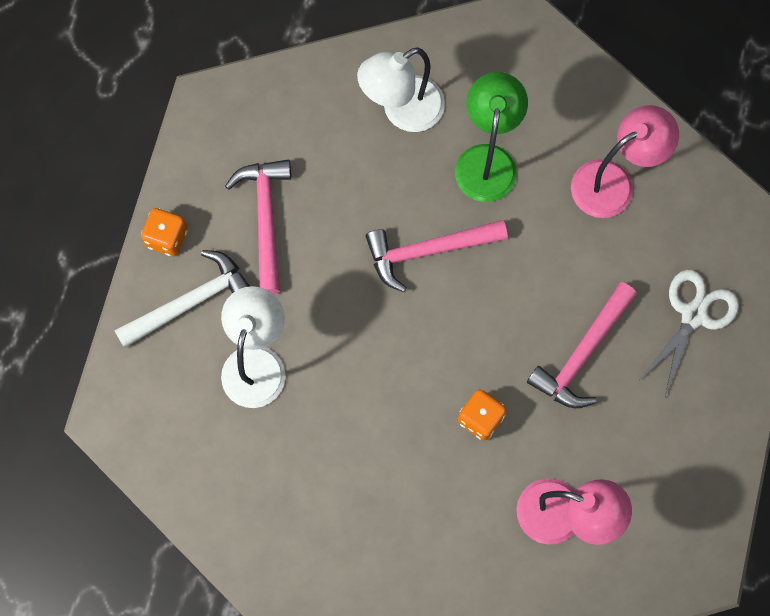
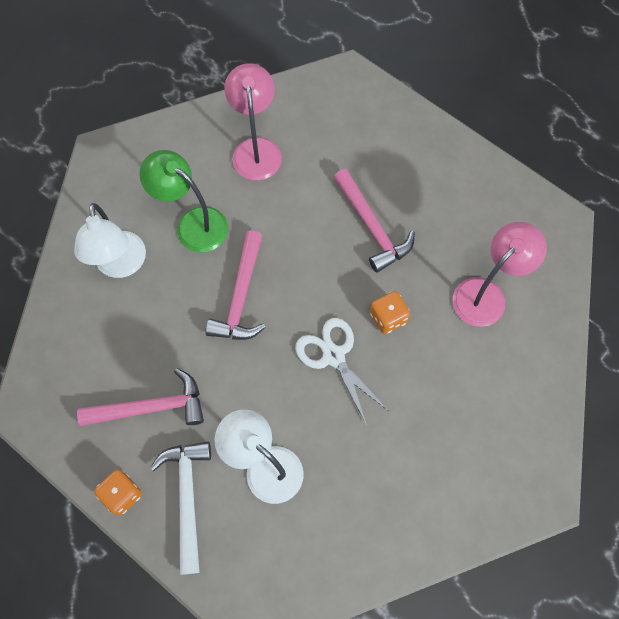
camera: 65 degrees left, 5 degrees down
pink hammer [225,160,291,295] -> pink hammer turned 150 degrees clockwise [77,368,204,426]
white scissors [639,270,739,397] -> white scissors moved to [295,318,387,425]

